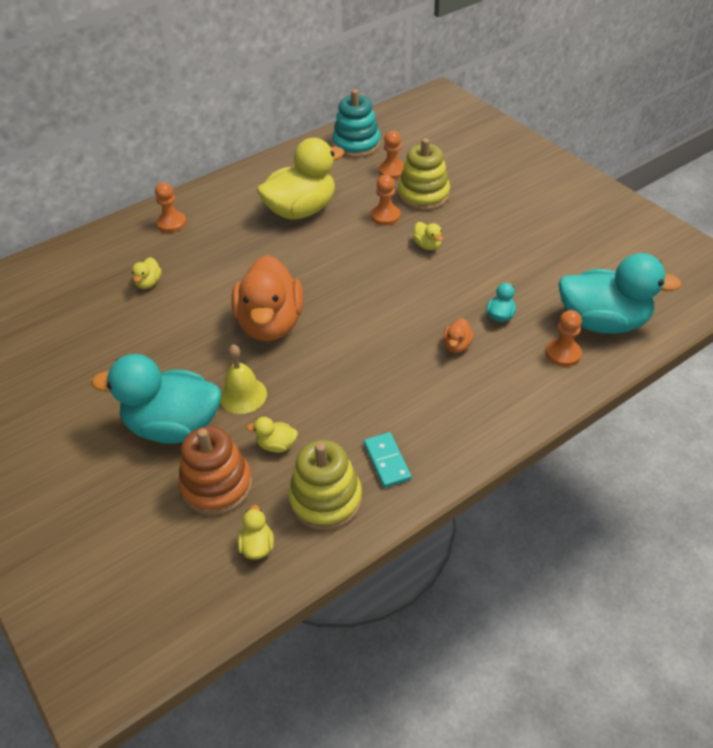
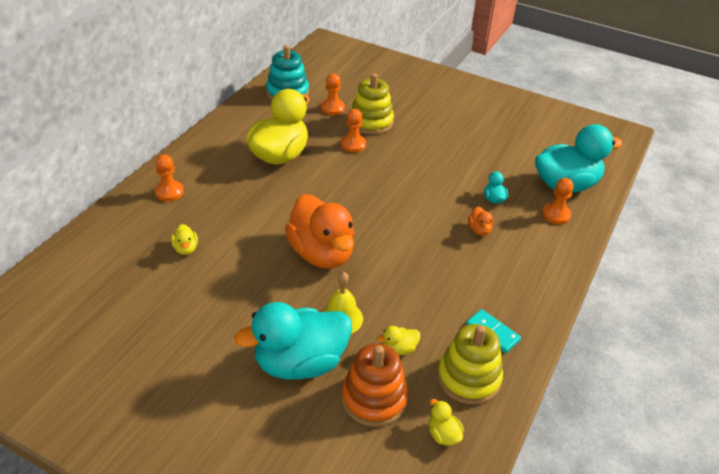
camera: 30 degrees left, 5 degrees down
yellow duck [413,222,443,250] -> none

